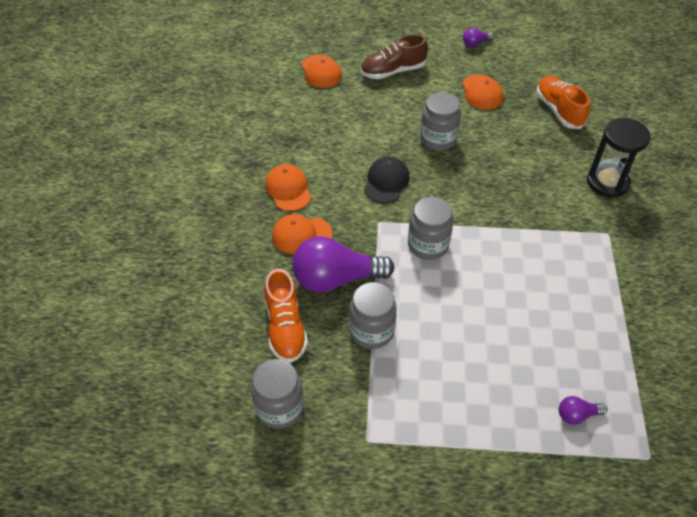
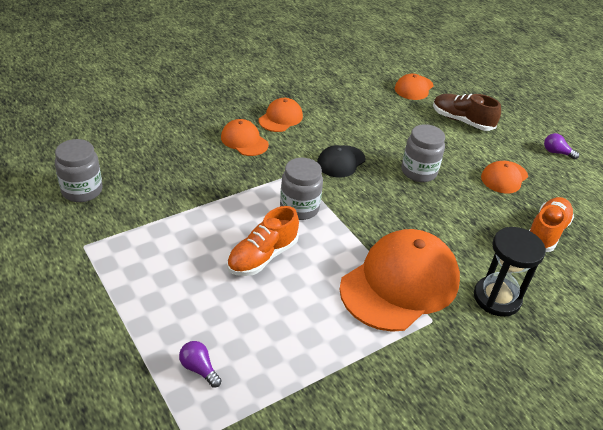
camera: 50 degrees right, 10 degrees down
orange shoe [264,269,308,363] -> orange shoe moved to [227,206,299,276]
purple light bulb [292,236,395,293] -> none
grey jar [349,282,397,349] -> none
black cap [364,157,410,203] -> black cap turned 150 degrees clockwise [317,145,365,178]
none -> orange cap [340,229,460,332]

